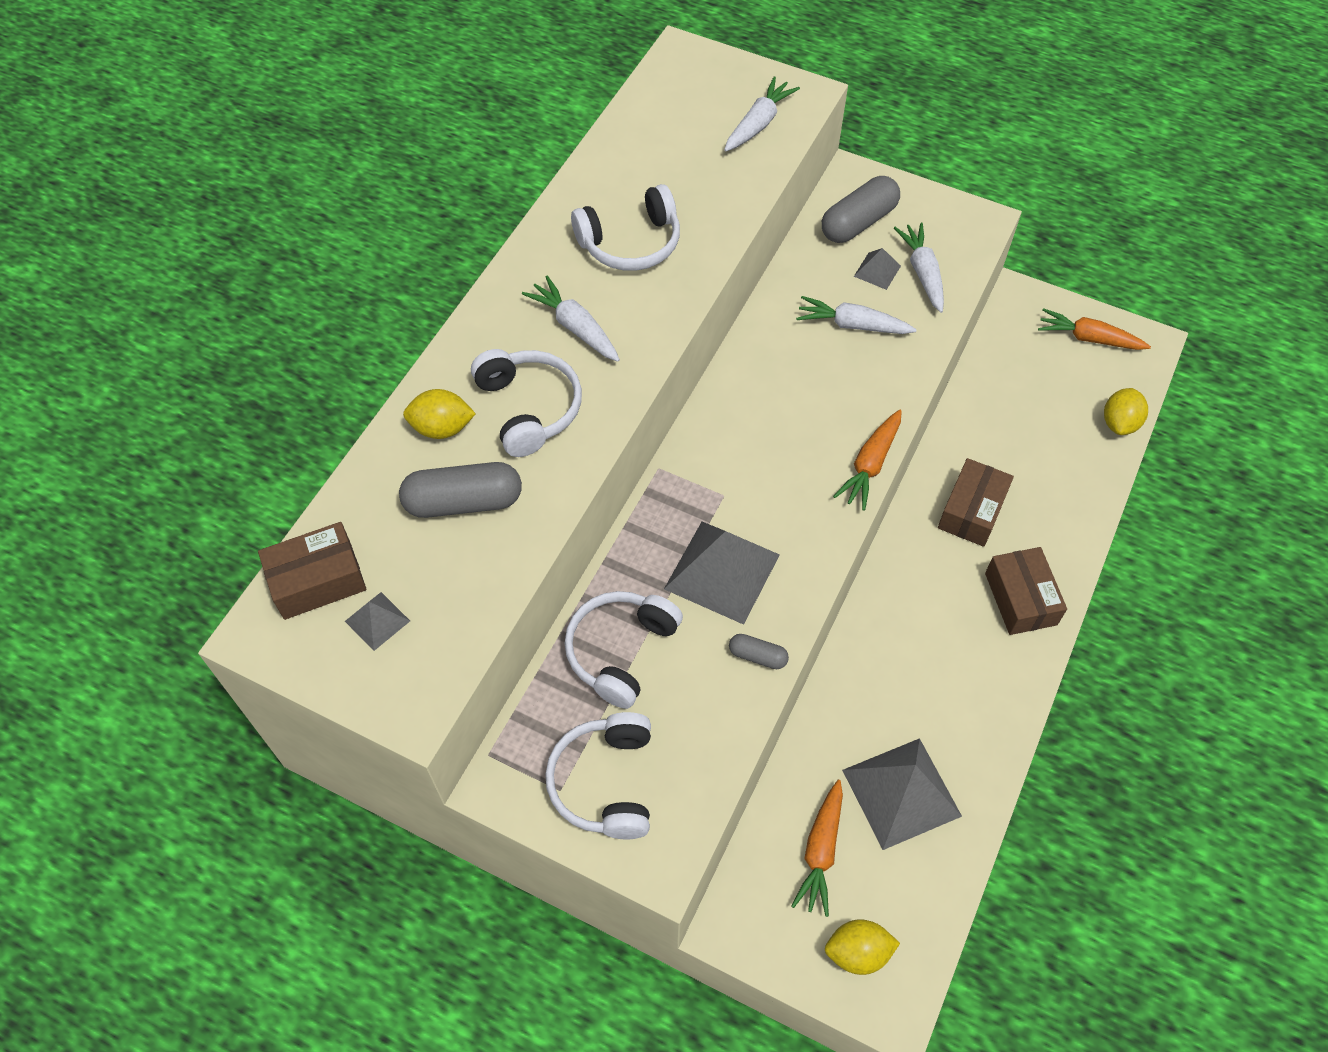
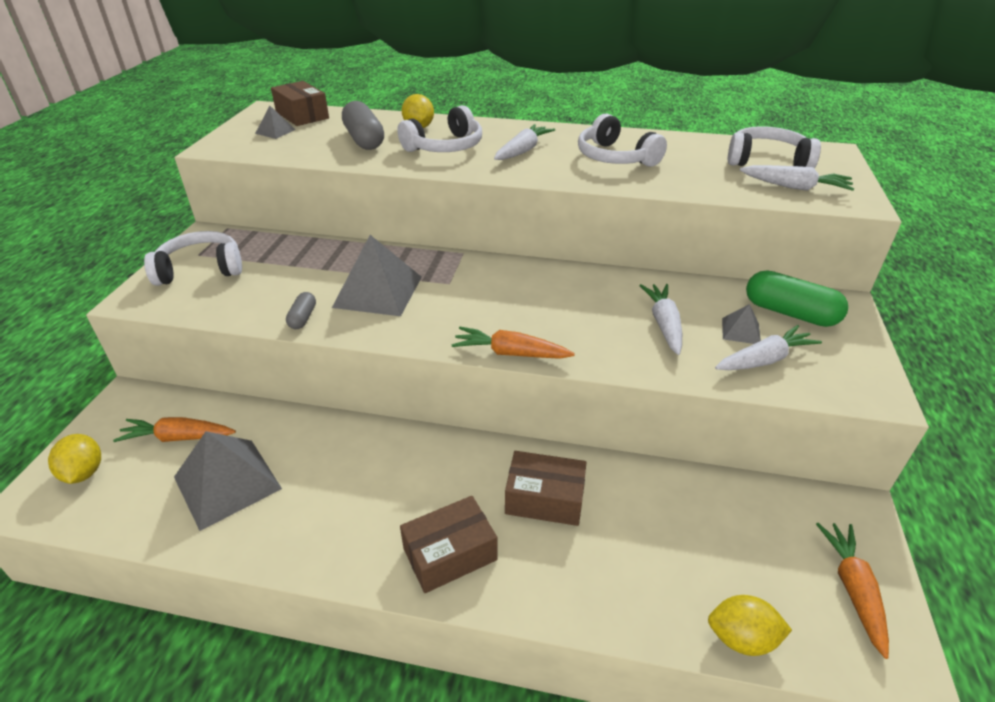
camera: 75 degrees right, 20 degrees down
white headphones [565,591,683,709] -> white headphones moved to [728,126,821,169]
grey capsule [822,176,900,243] -> green capsule [746,270,848,327]

